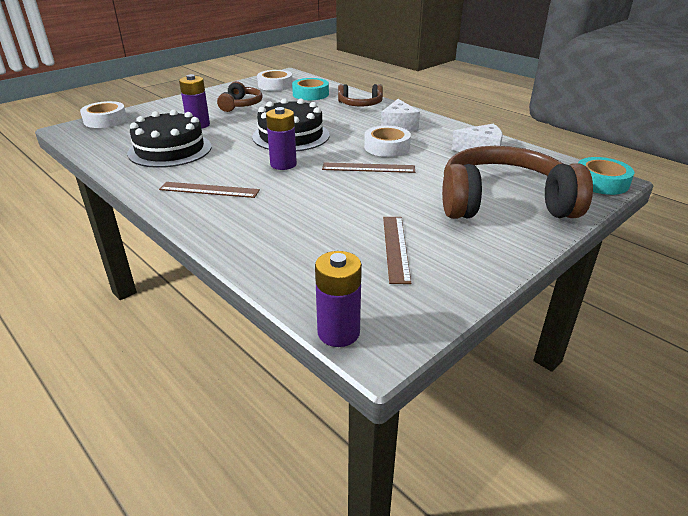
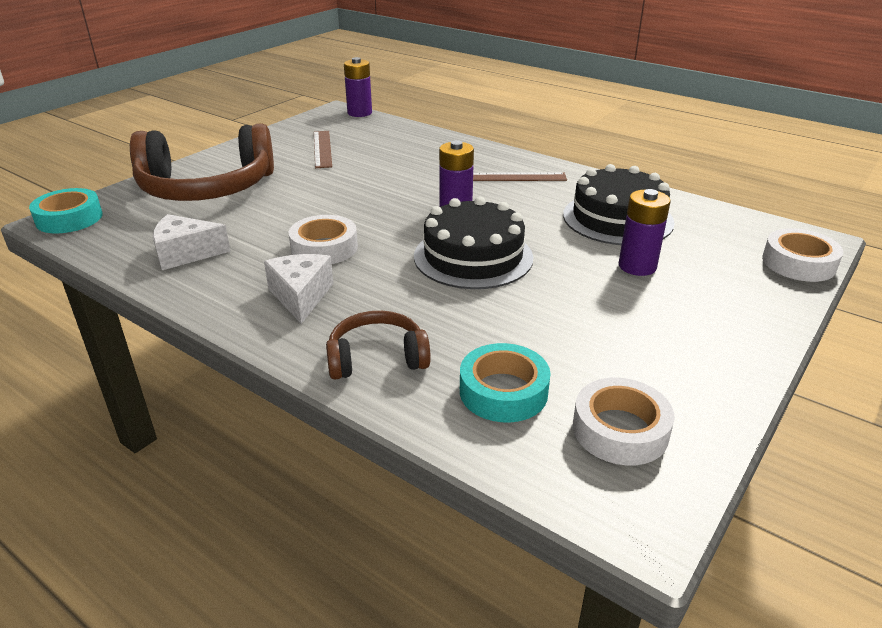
camera: 170 degrees right, 0 degrees up
brown headphones [217,81,263,112] -> none
brown ruler [322,162,415,173] -> none

